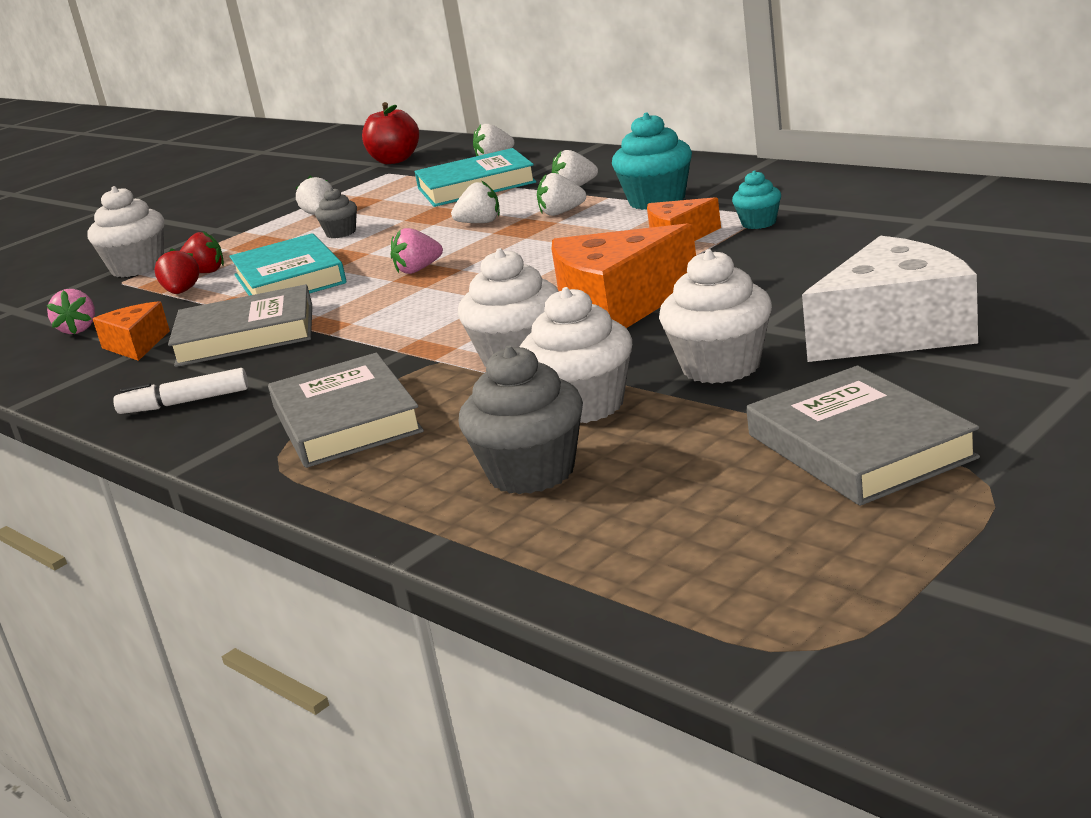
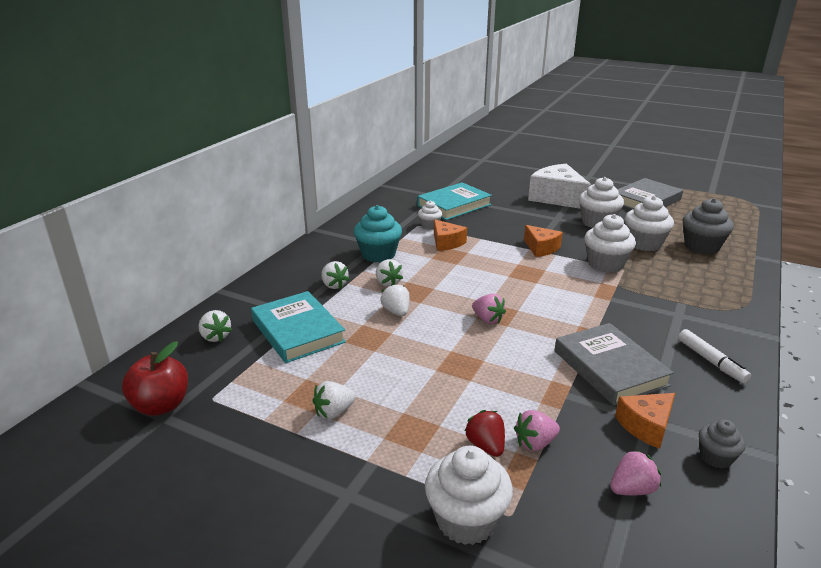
camera: 110 degrees left, 5 degrees up
red strawberry [155,248,200,294] -> pink strawberry [514,410,560,451]
turquoise book [230,233,346,296] -> turquoise book moved to [417,182,492,220]
grey book [268,353,424,468] -> none
grey cupcake [315,188,357,238] -> grey cupcake moved to [699,419,746,469]
orange cheese [551,223,696,328] -> orange cheese [524,225,563,257], size x0.56
turquoise cupcake [732,171,781,229] -> white cupcake [418,201,442,230]

